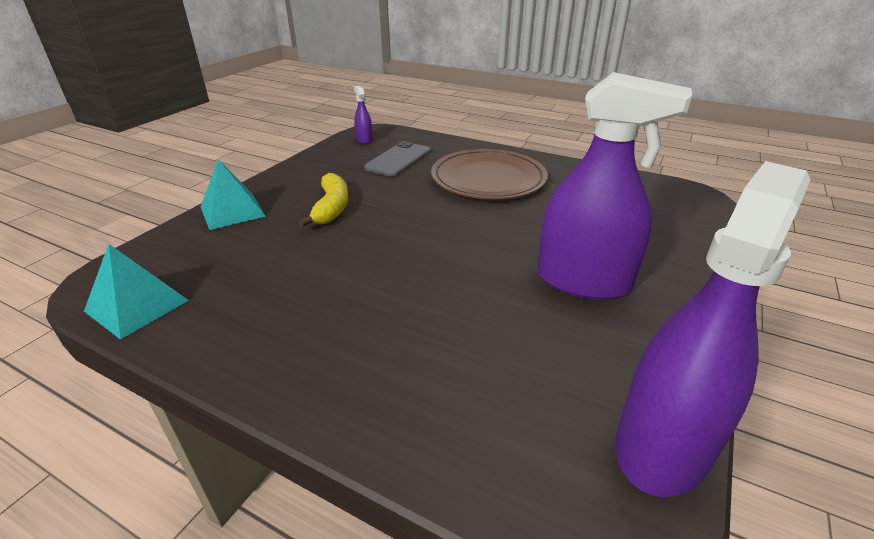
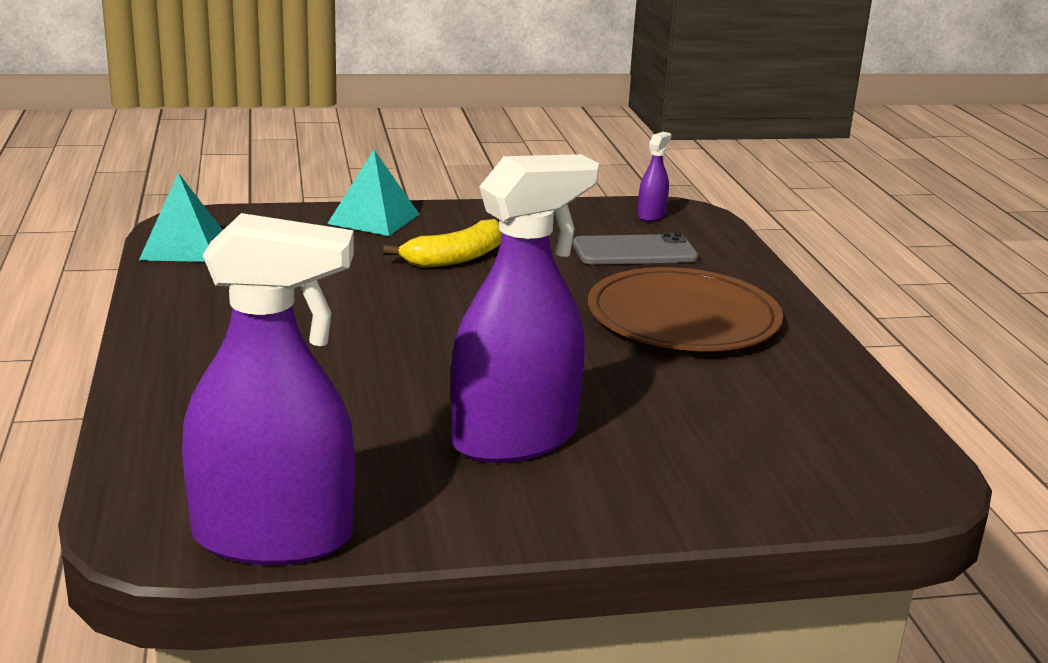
camera: 50 degrees right, 10 degrees down
purple spray bottle [538,72,692,300] -> purple spray bottle turned 105 degrees counterclockwise [451,154,599,463]

